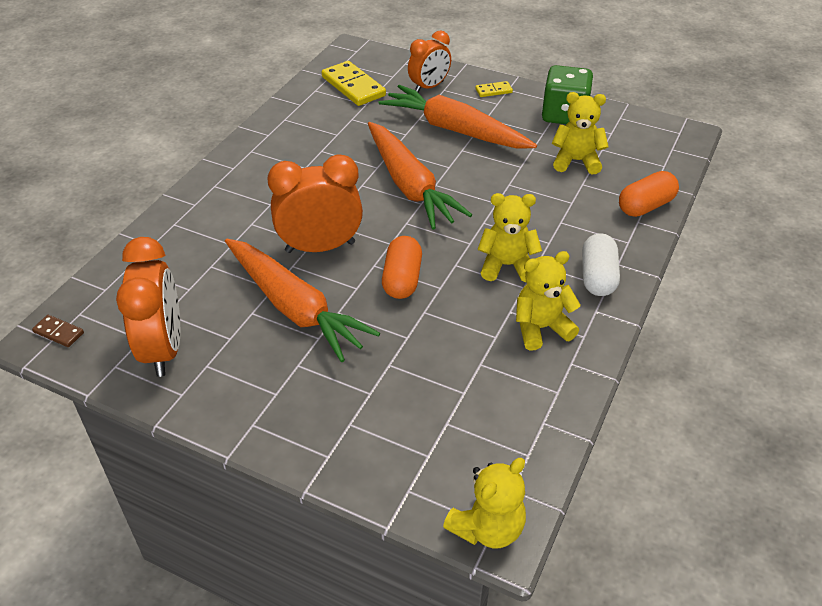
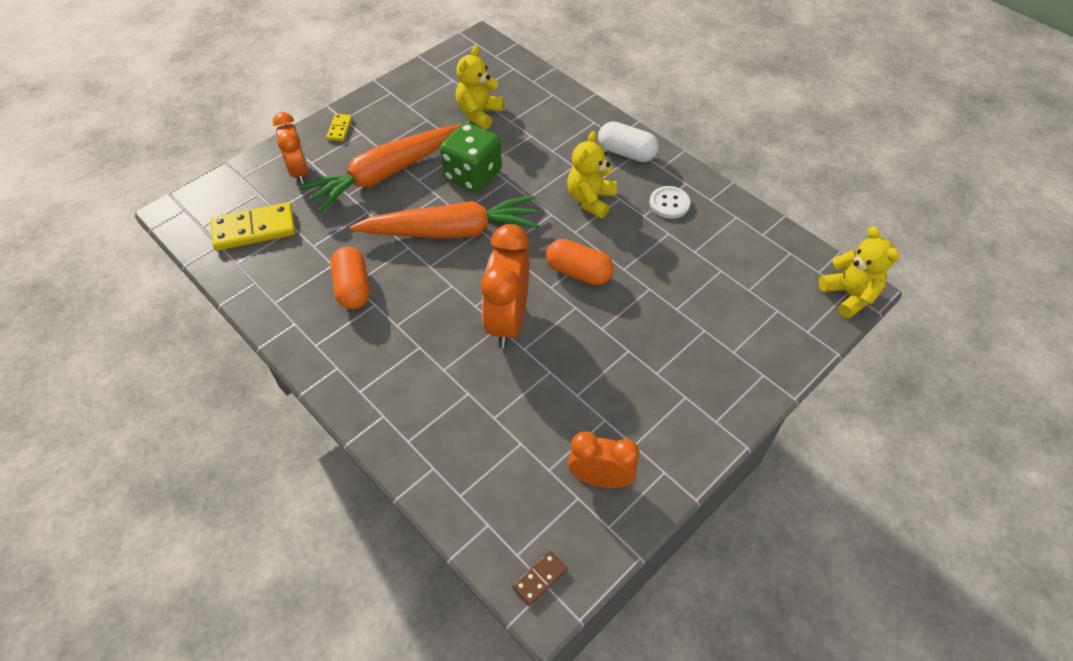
camera: 70 degrees left, 10 degrees up
orange clock [116,237,180,377] -> orange clock [568,431,640,488], size x0.66
orange carrot [225,239,380,362] -> none
yellow teddy bear [516,251,581,350] -> white button [649,186,690,219]
green dice [542,65,593,124] -> green dice moved to [440,122,502,193]
orange capsule [619,171,679,217] -> orange capsule moved to [331,247,370,310]

